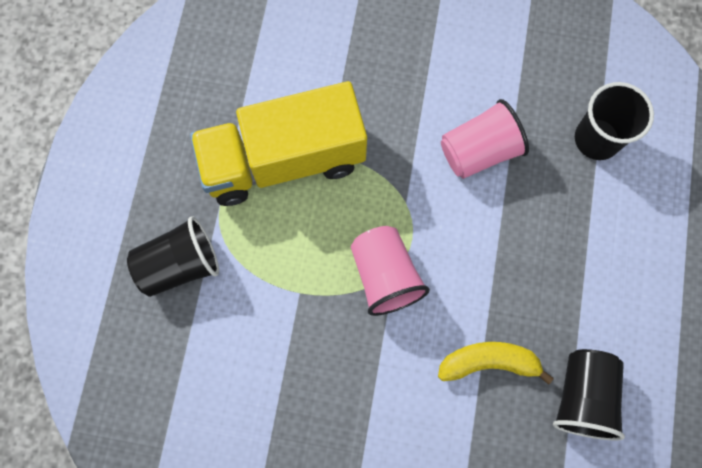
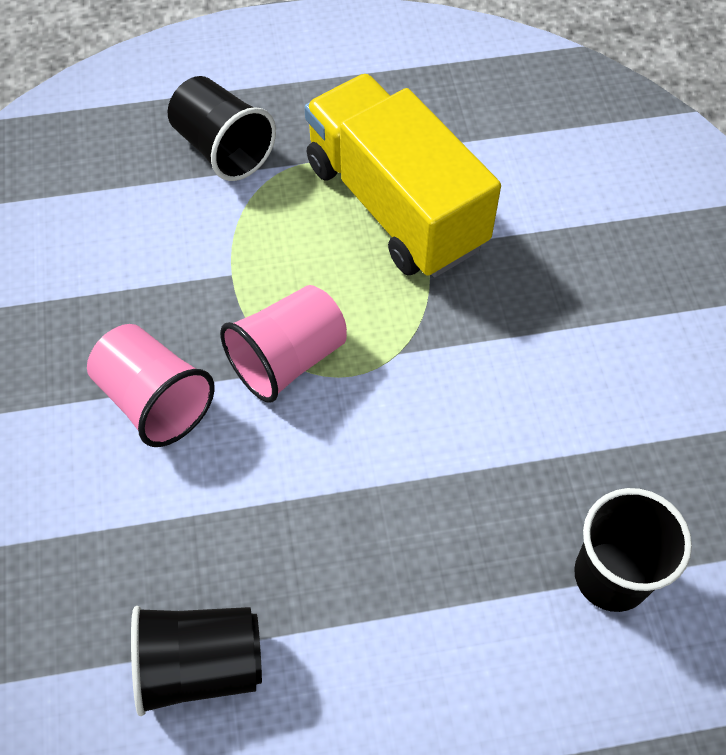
camera: 70 degrees right, 15 degrees down
yellow banana [438,342,554,385] -> none
pink cup [441,99,529,179] -> pink cup moved to [87,324,215,447]

